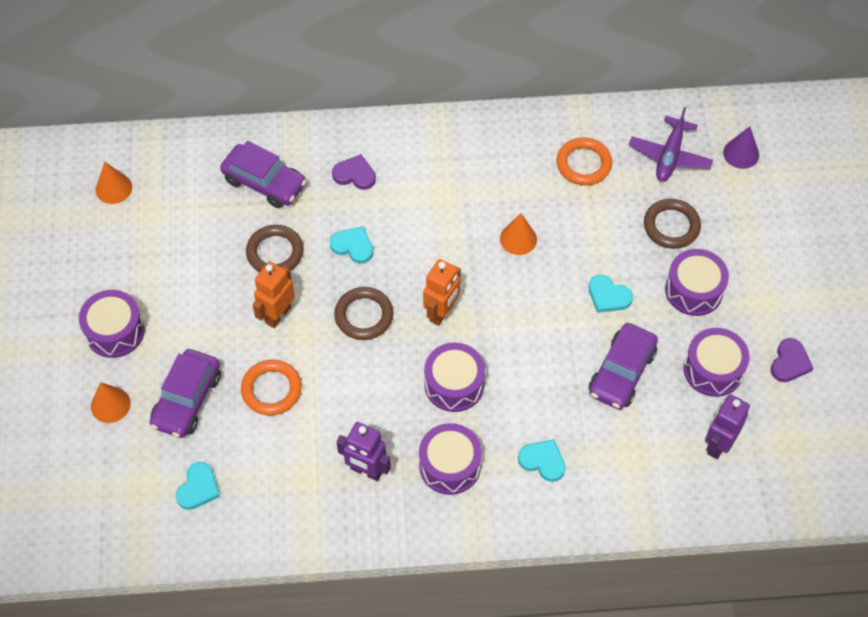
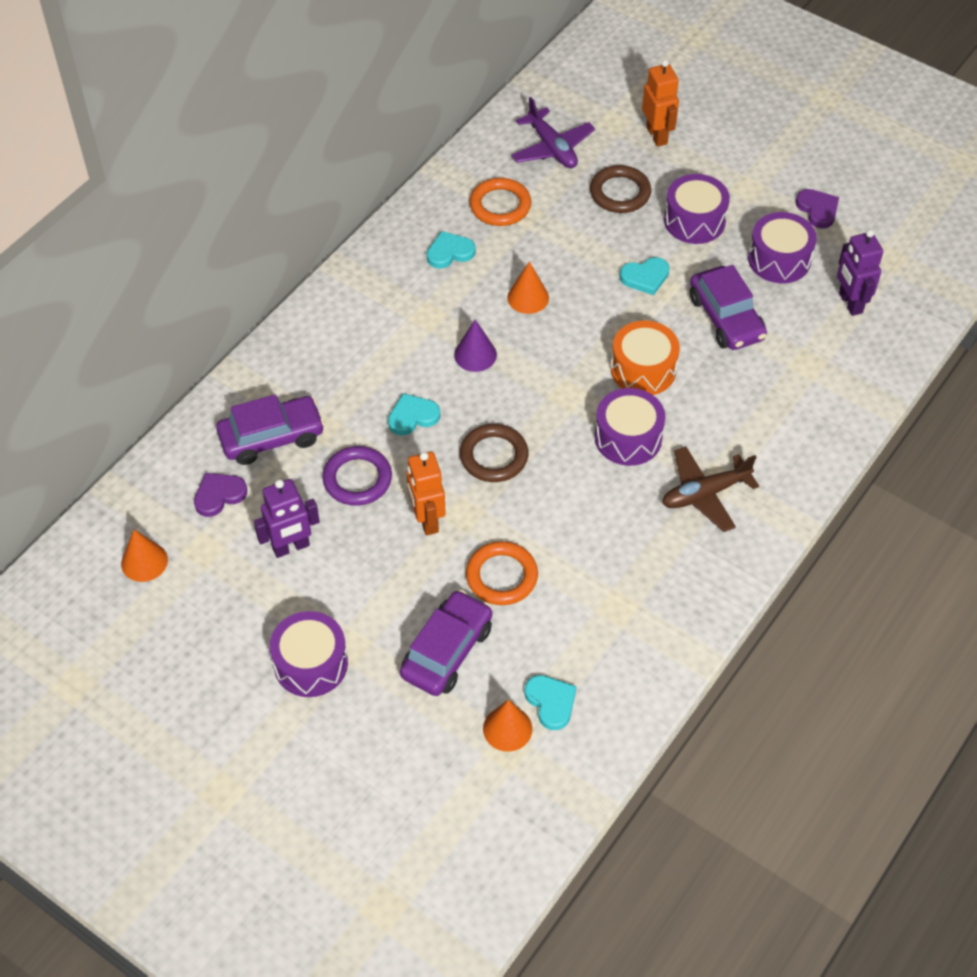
camera: 50 degrees left, 5 degrees down
orange cone [91,382,131,423] -> orange cone moved to [483,700,532,752]
purple car [149,349,221,438] -> purple car turned 120 degrees counterclockwise [400,590,492,696]
brown ring [246,225,304,272] -> purple ring [322,446,392,506]
purple heart [332,154,376,190] -> purple heart moved to [194,473,247,517]
purple robot [336,422,391,481] -> purple robot moved to [254,479,320,558]
purple drum [419,423,482,495] -> brown plane [662,446,759,532]
orange robot [423,259,461,326] -> orange robot moved to [642,59,679,147]
turquoise heart [518,439,565,482] -> turquoise heart moved to [427,231,476,269]
purple cone [723,126,759,169] -> purple cone moved to [454,319,497,372]
none -> orange drum [611,321,680,395]

